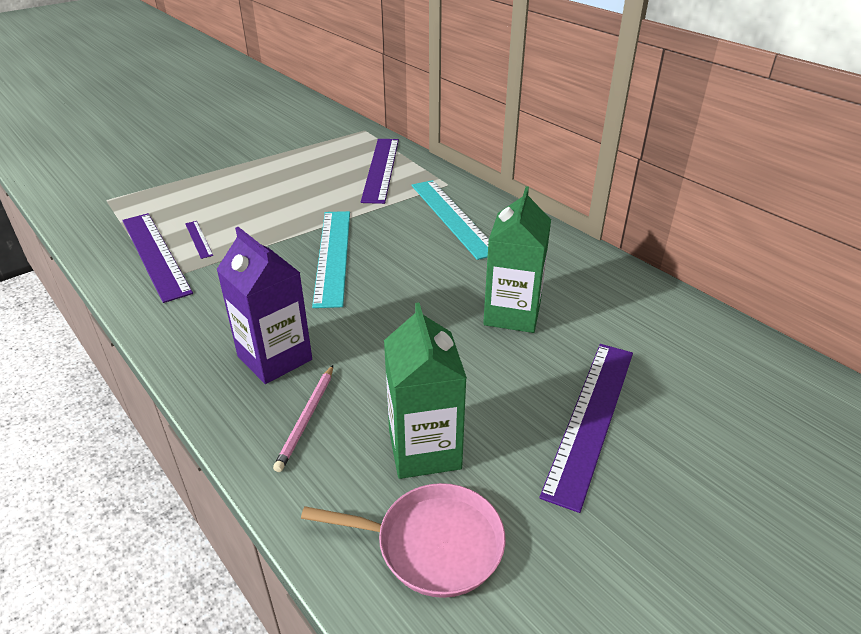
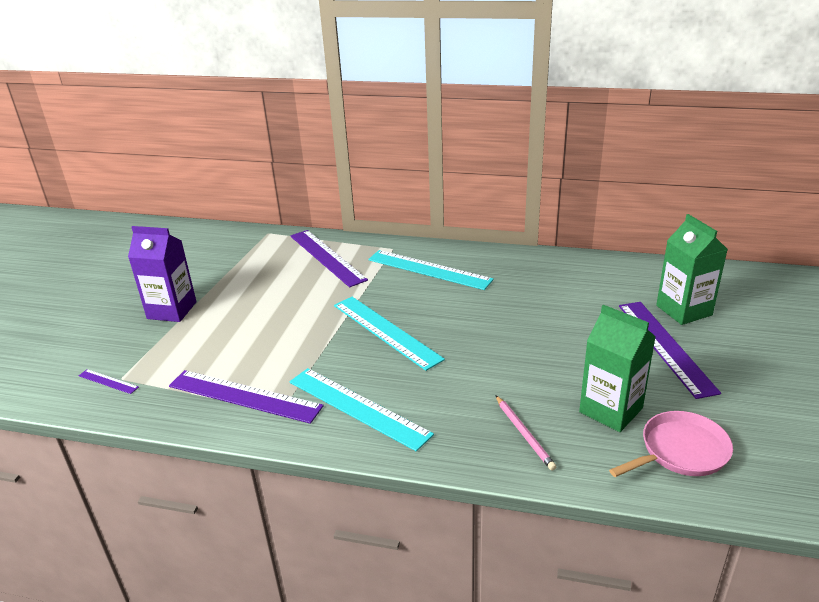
camera: 35 degrees left, 5 degrees down
purple ruler [185,221,213,259] -> purple ruler moved to [79,369,139,394]
purple carton [216,227,312,384] -> purple carton moved to [128,226,197,322]
green carton [483,186,551,333] -> green carton moved to [656,214,728,325]
none -> turquoise ruler [289,368,434,451]

